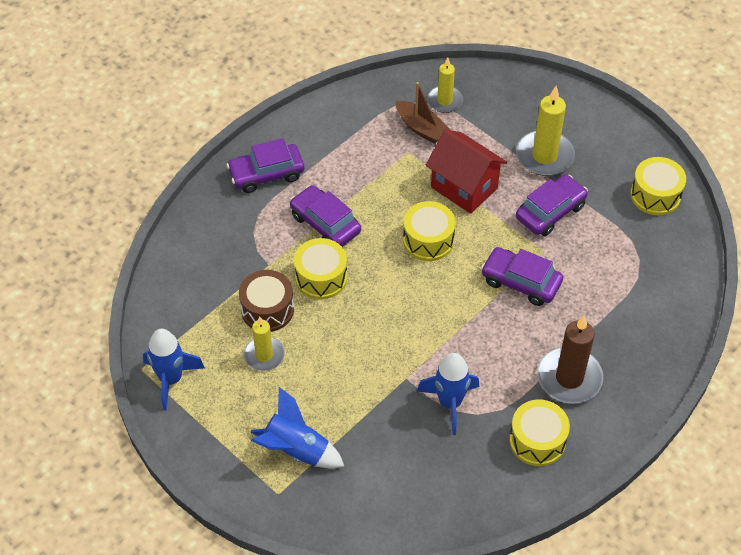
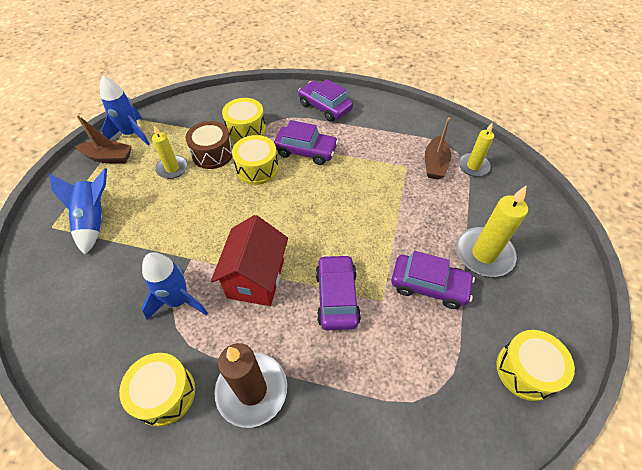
camera: 60 degrees right, 0 degrees up
purple car [290,185,361,247] -> purple car turned 90 degrees clockwise [274,120,338,165]
yellow drum [403,201,456,261] -> yellow drum moved to [222,98,266,142]
red house [426,129,507,214] -> red house moved to [211,215,288,306]
none -> brown boat [75,115,132,163]

